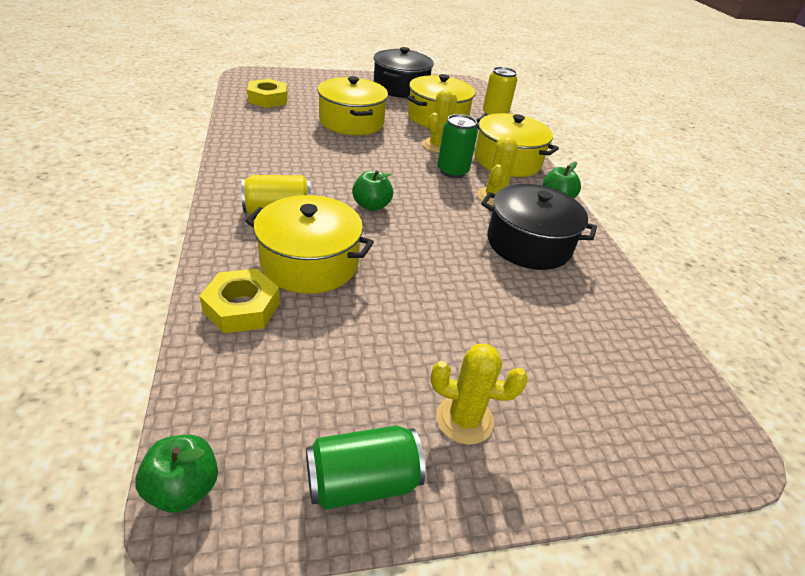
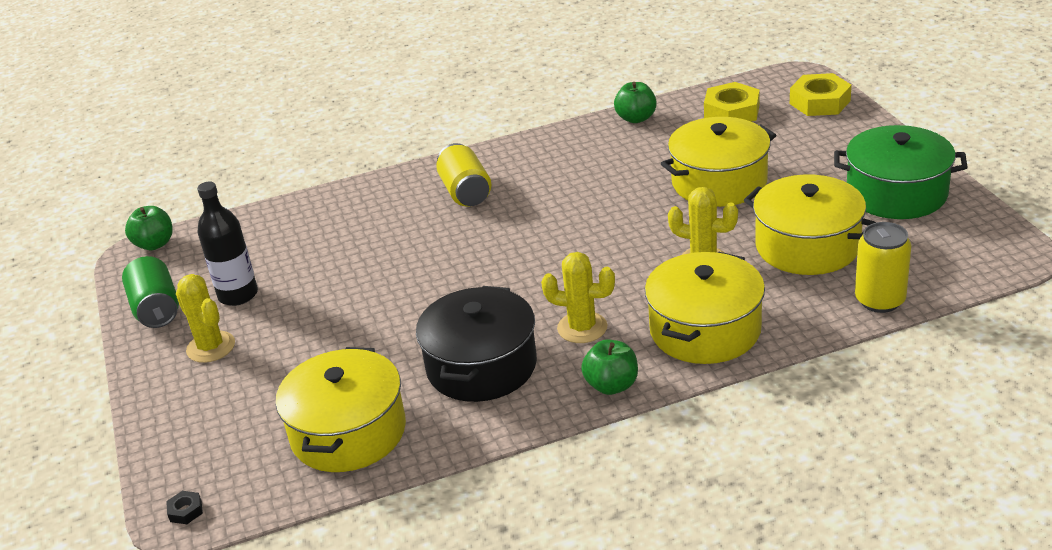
camera: 90 degrees right, 5 degrees down
yellow nut [199,269,280,334] -> yellow nut moved to [790,73,852,116]
yellow pot [245,195,374,294] -> yellow pot moved to [276,347,406,472]
green apple [352,170,393,211] -> green apple moved to [614,82,657,123]
black pot [373,47,434,98] -> green pot [834,125,968,219]
yellow cactus [431,343,528,445] -> yellow cactus turned 45 degrees counterclockwise [176,274,235,363]
green can [437,114,478,178] -> none
none -> black nut [166,491,203,524]
none -> black bottle [197,181,258,306]

